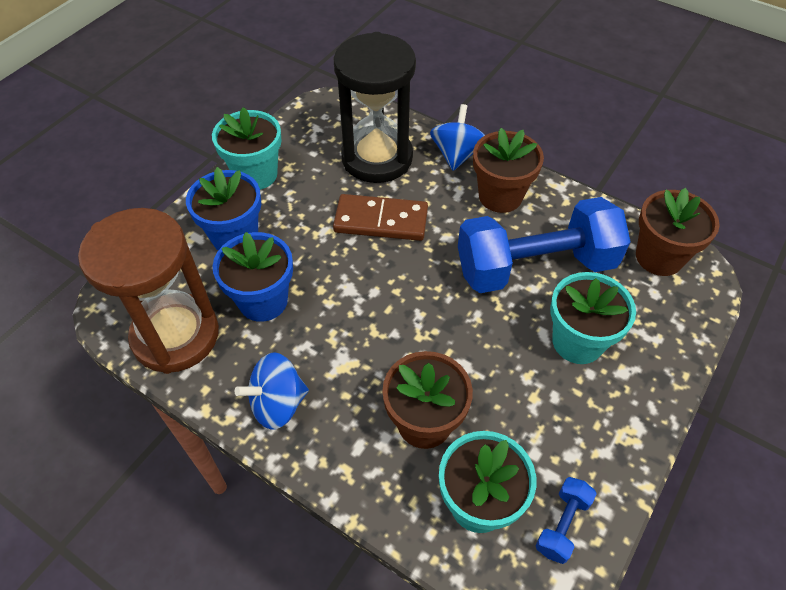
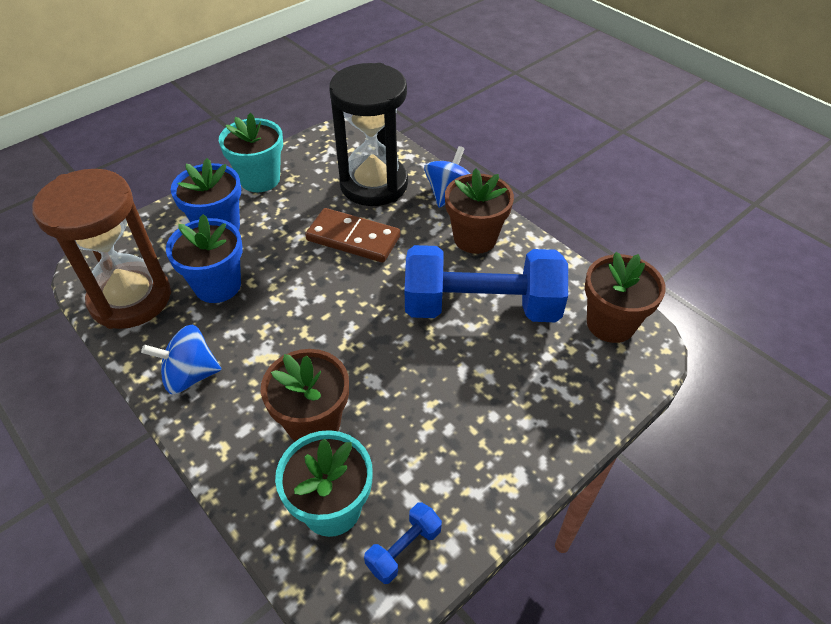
camera: 15 degrees right, 5 degrees down
turquoise flower pot [550,272,636,364] -> none

